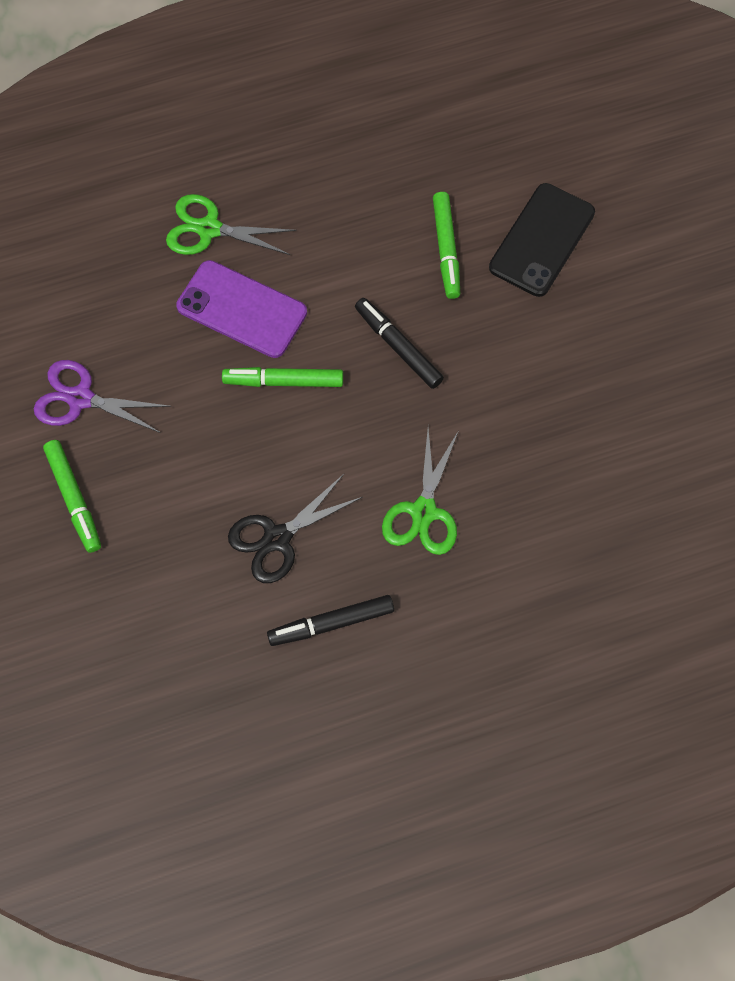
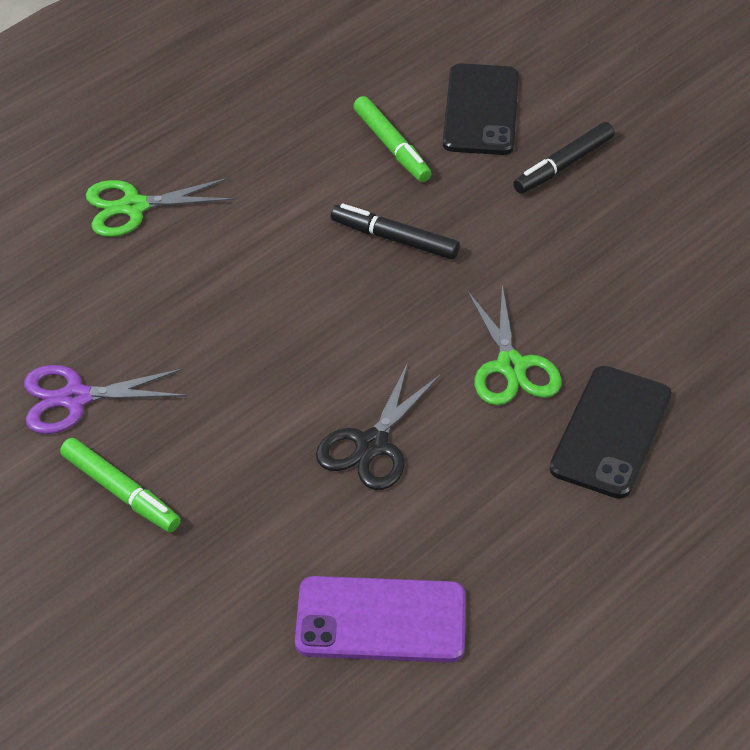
camera: 25 degrees left, 20 degrees down
purple phone [176,260,307,358] -> purple phone moved to [295,576,466,663]
green marker [222,367,343,387] -> none
black marker [267,595,394,646] -> black marker moved to [513,122,615,194]
none -> black phone [549,366,672,499]

